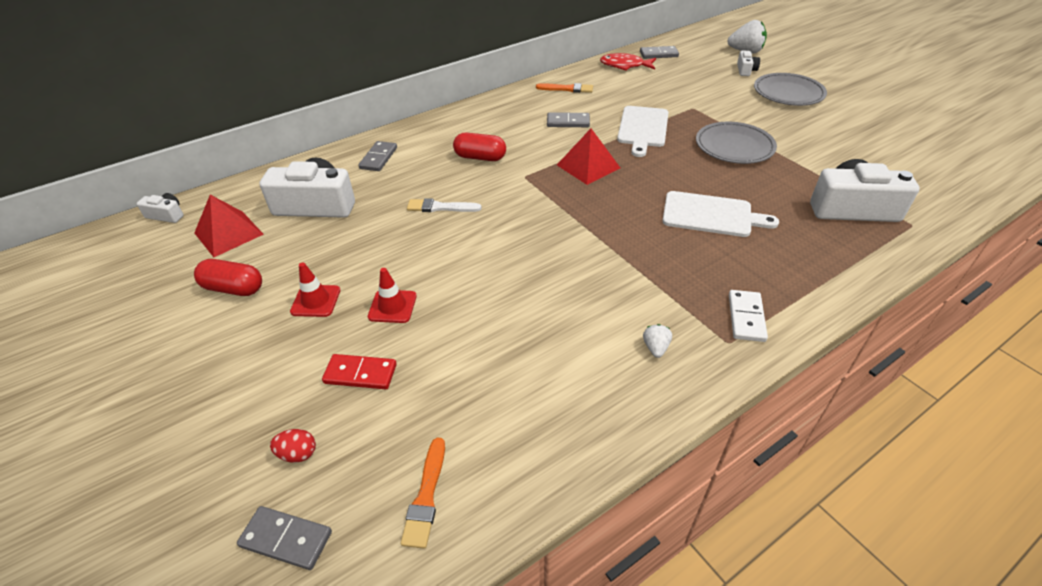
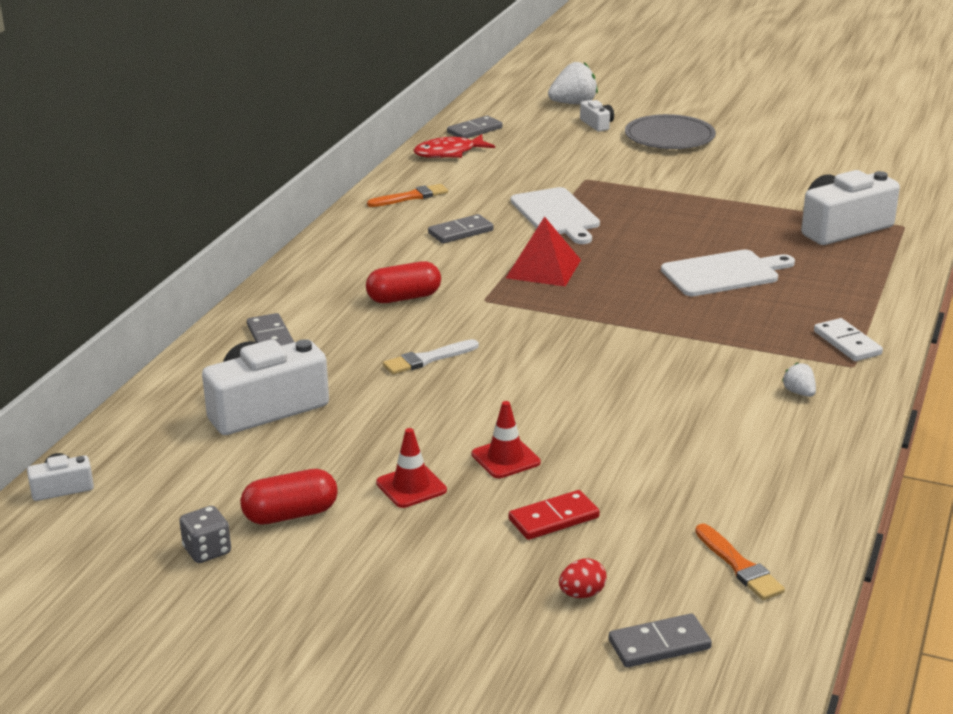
camera: 35 degrees left, 15 degrees down
red pyramid [194,195,264,257] -> none
grey plate [696,122,777,164] -> none
none -> grey dice [179,506,231,563]

